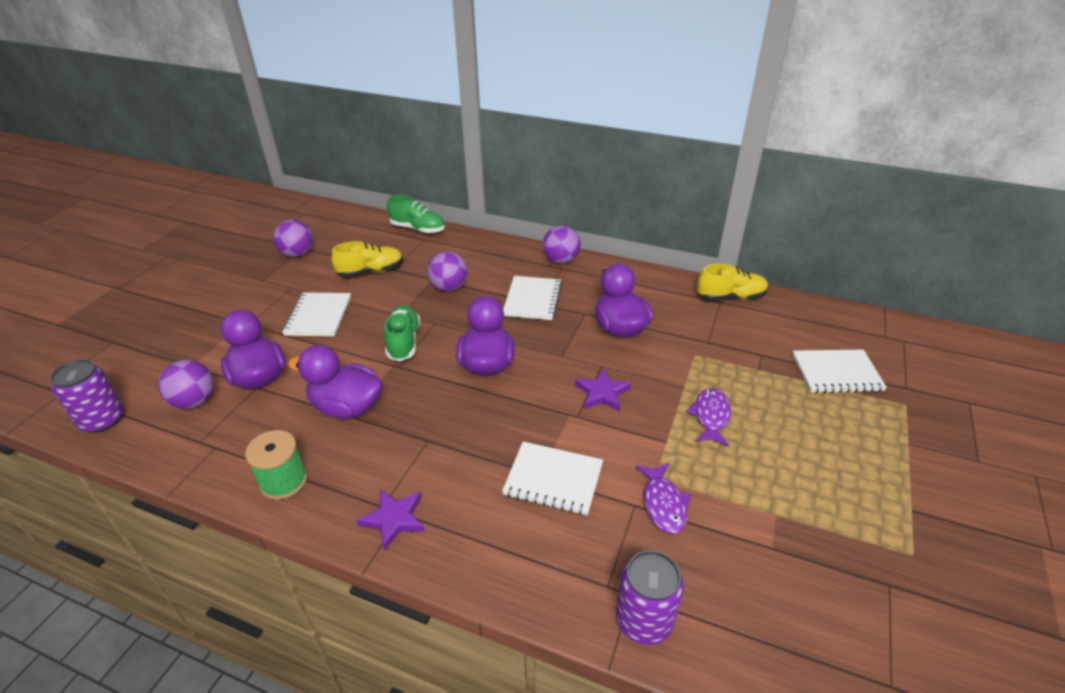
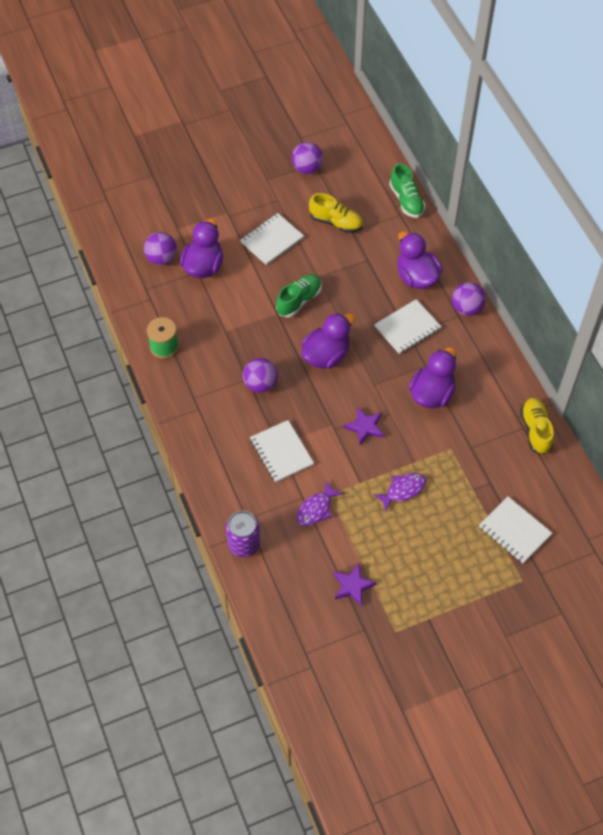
camera: 45 degrees right, 20 degrees up
purple can [50,359,124,433] -> none
purple duck [288,345,383,419] -> purple duck moved to [397,231,442,289]
purple star [356,489,425,551] -> purple star moved to [333,563,377,606]
purple ball [427,251,468,291] -> purple ball moved to [243,358,278,393]
yellow shoe [697,264,768,301] -> yellow shoe turned 135 degrees counterclockwise [520,398,554,455]

